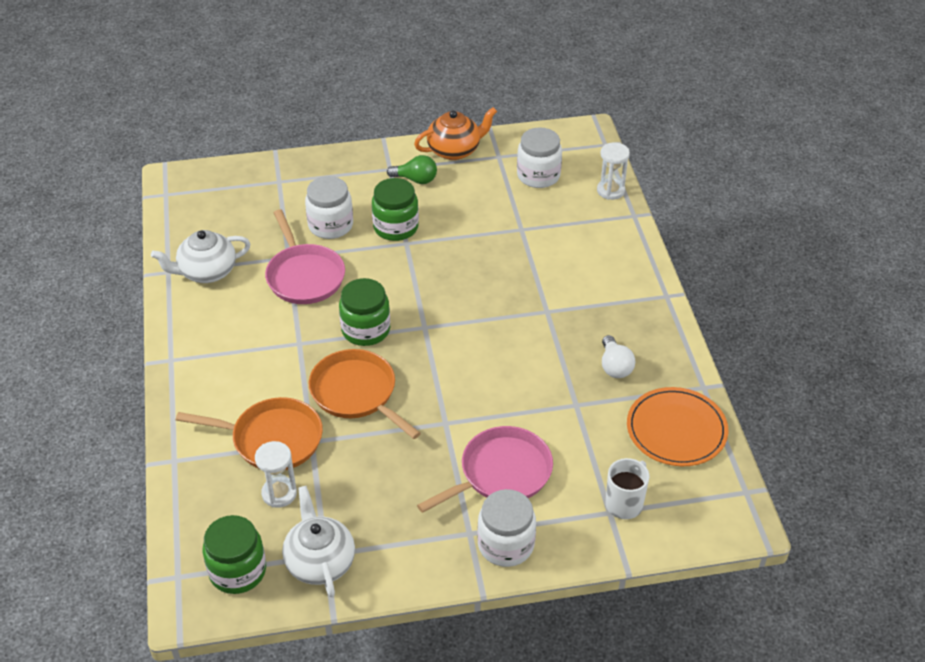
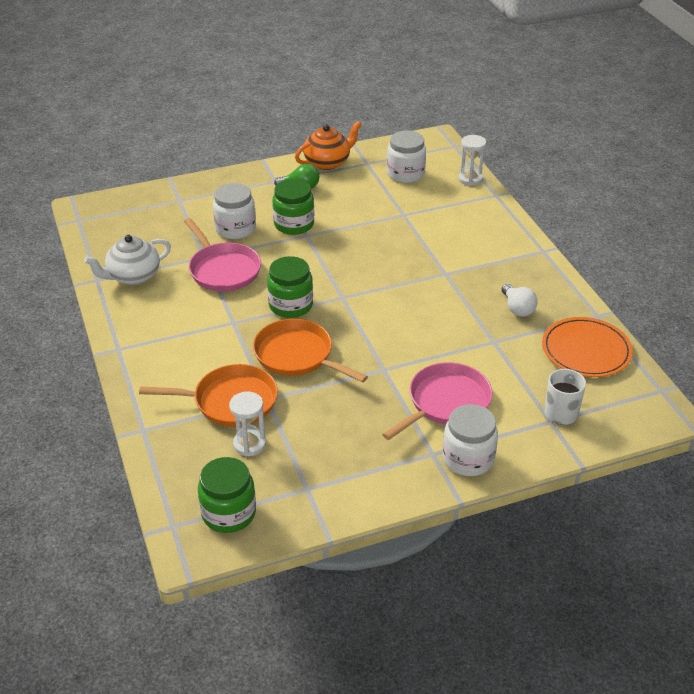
camera: 10 degrees left, 5 degrees down
white teapot [282,486,355,597] -> none

